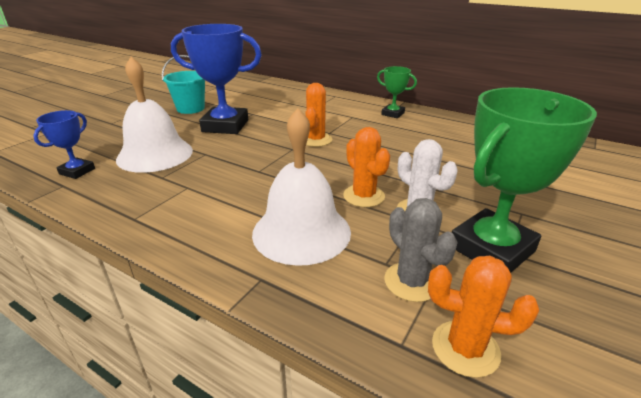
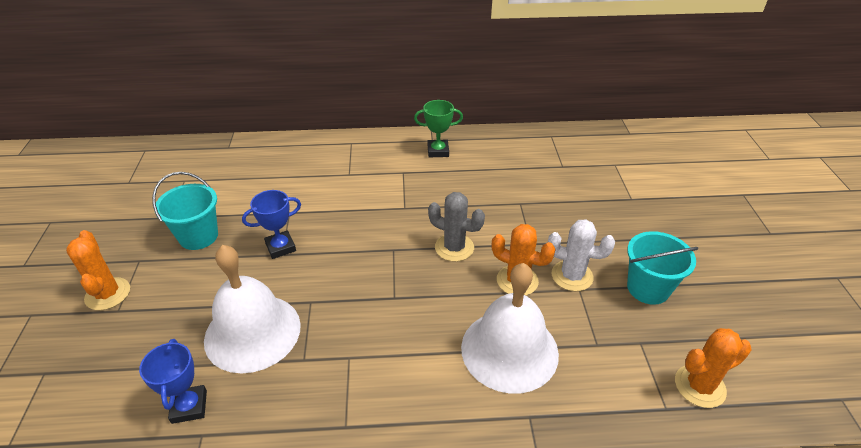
camera: 35 degrees left, 10 degrees up
blue trophy [171,24,262,134] -> blue trophy [242,190,301,259], size x0.51
orange cactus [306,83,332,147] -> orange cactus moved to [66,230,130,310]
grey cactus [384,198,458,302] -> grey cactus moved to [428,192,485,262]
green trophy [452,87,597,273] -> turquoise bucket [627,231,698,305]

